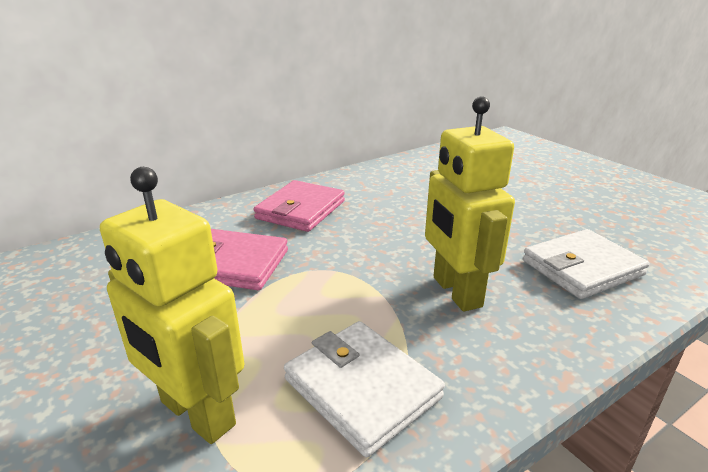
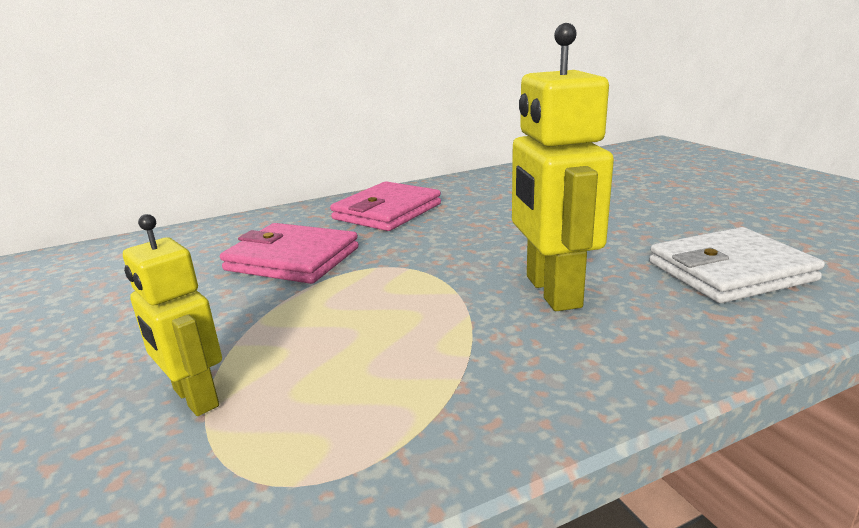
camera: 10 degrees right, 5 degrees down
yellow robot [100,167,244,444] -> yellow robot [123,214,222,416], size x0.61
white wallet [284,321,445,457] -> none

